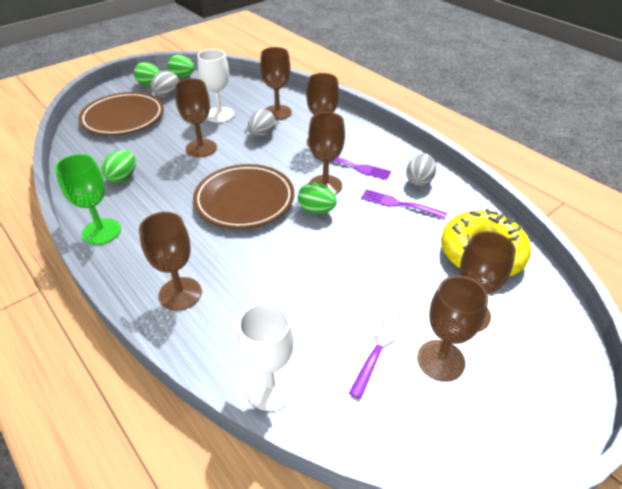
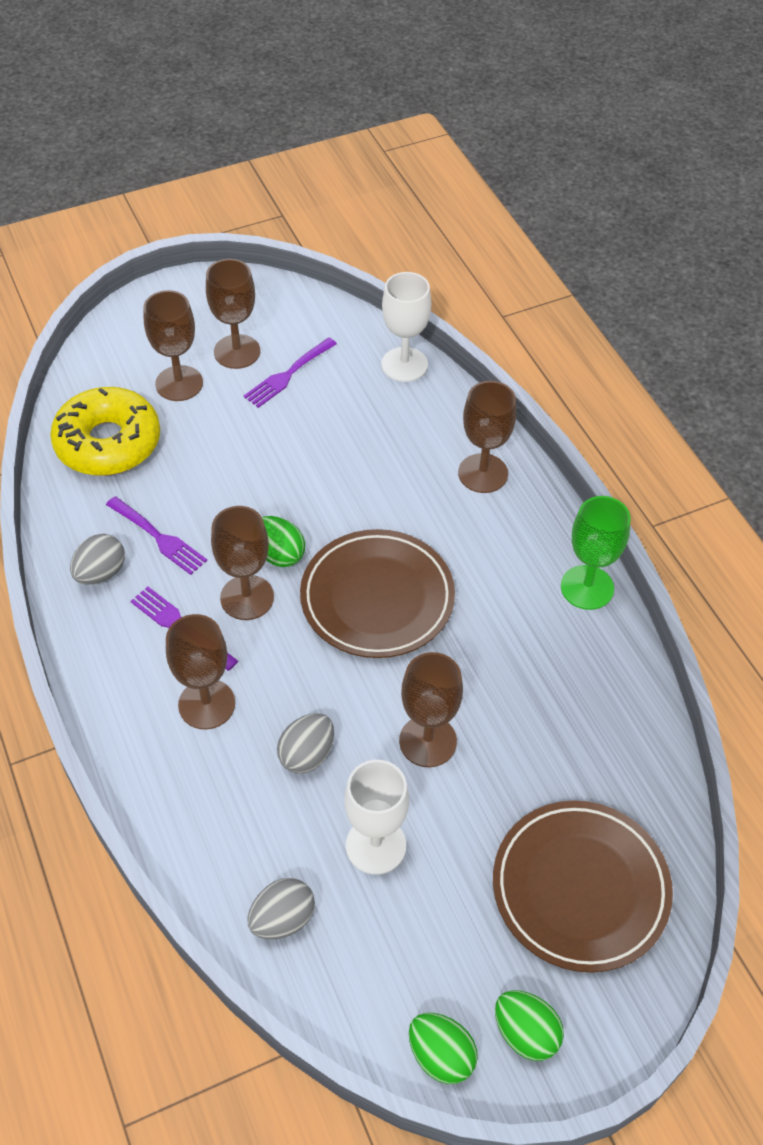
camera: 165 degrees left, 10 degrees up
green egg [101,150,136,183] -> none
grey egg [151,71,179,97] -> grey egg moved to [247,878,315,939]
brown goblet [260,47,292,120] -> none

